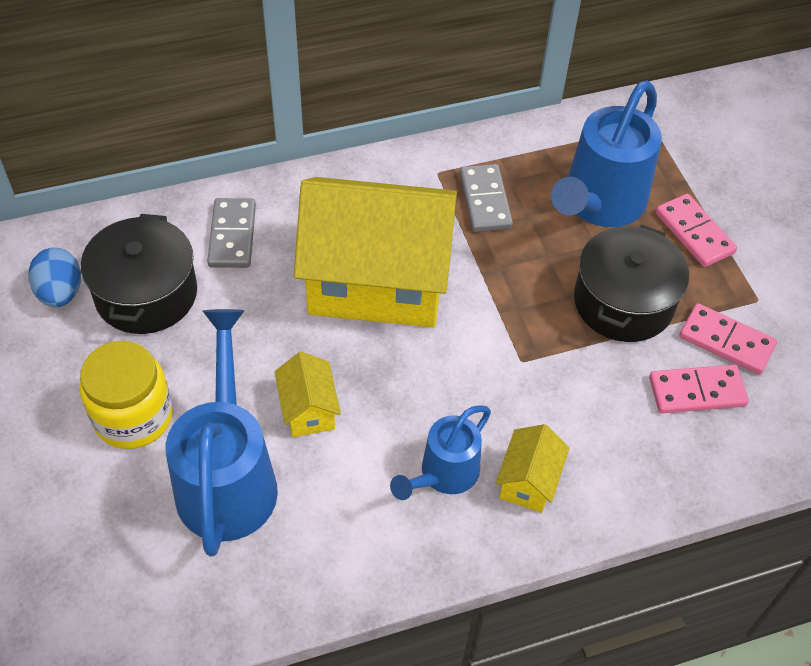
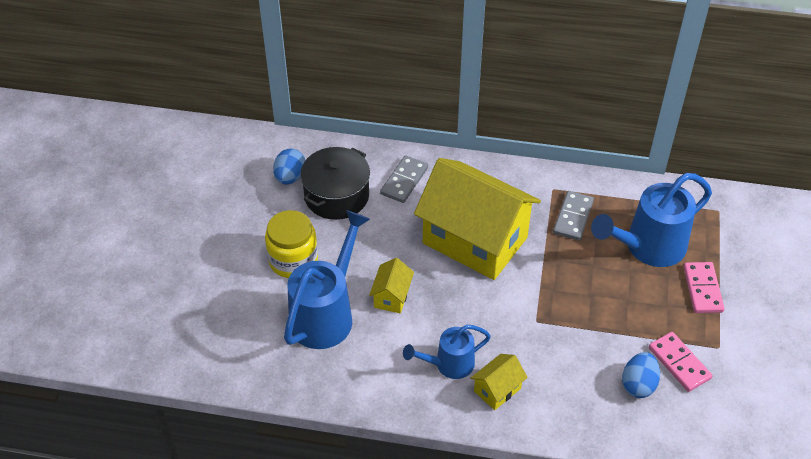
camera: 30 degrees right, 5 degrees down
black pot [574,224,689,342] -> none
pink domino [649,365,749,414] -> blue egg [622,352,660,398]

